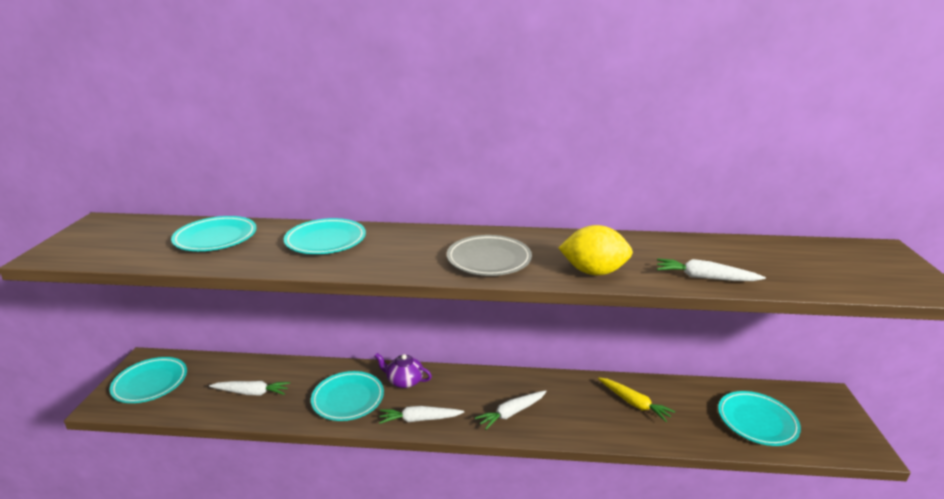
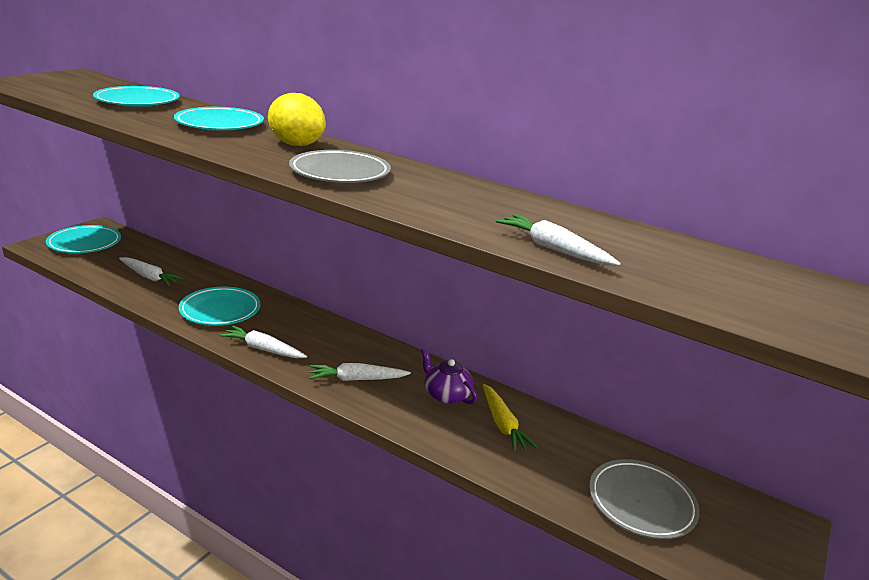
camera: 25 degrees right, 0 degrees up
purple teapot [375,353,432,388] -> purple teapot moved to [421,348,477,404]
yellow lemon [558,225,633,275] -> yellow lemon moved to [268,93,326,146]
turquoise plate [718,391,801,446] -> grey plate [589,459,700,539]

